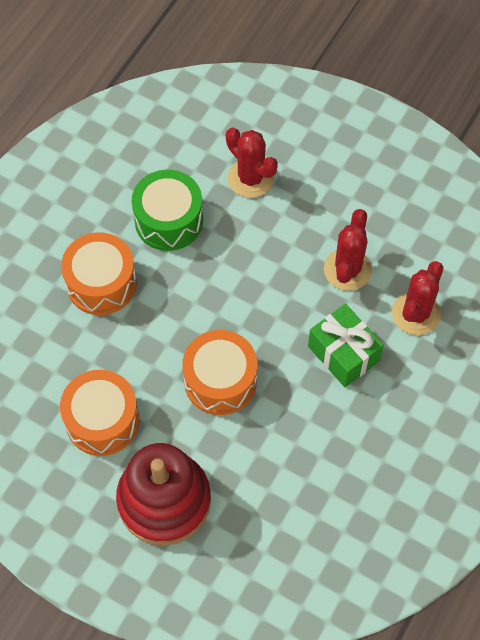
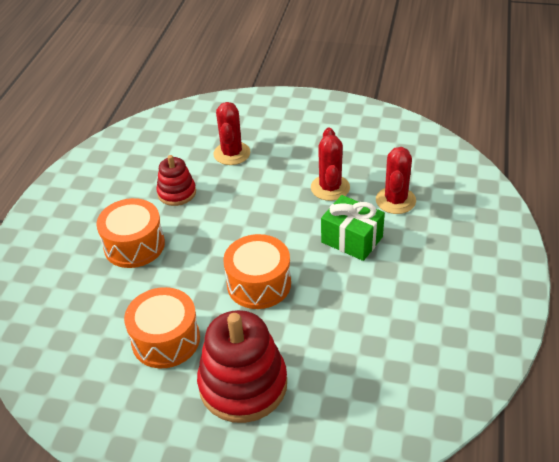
camera: 15 degrees left, 20 degrees down
green drum [132,170,203,251] -> red stacking toy [156,155,196,206]
red cactus [226,128,278,198] -> red cactus turned 60 degrees clockwise [213,102,250,165]

